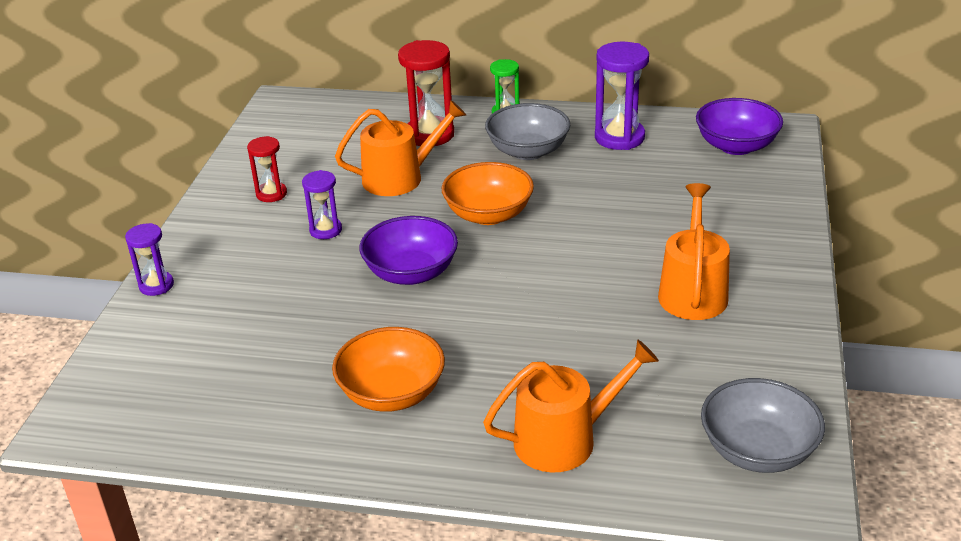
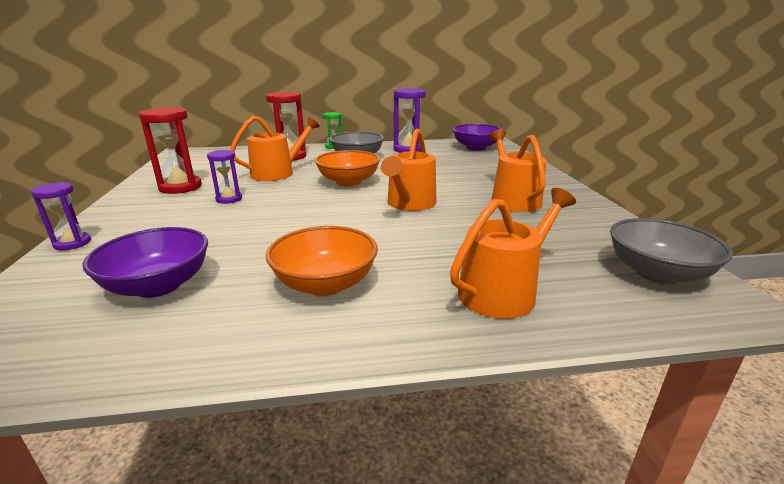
camera: 20 degrees left, 10 degrees down
red hourglass [247,136,287,202] -> red hourglass [139,107,202,194], size x1.70
purple bowl [359,216,458,285] -> purple bowl moved to [83,227,208,298]
none -> orange watering can [381,129,436,211]

